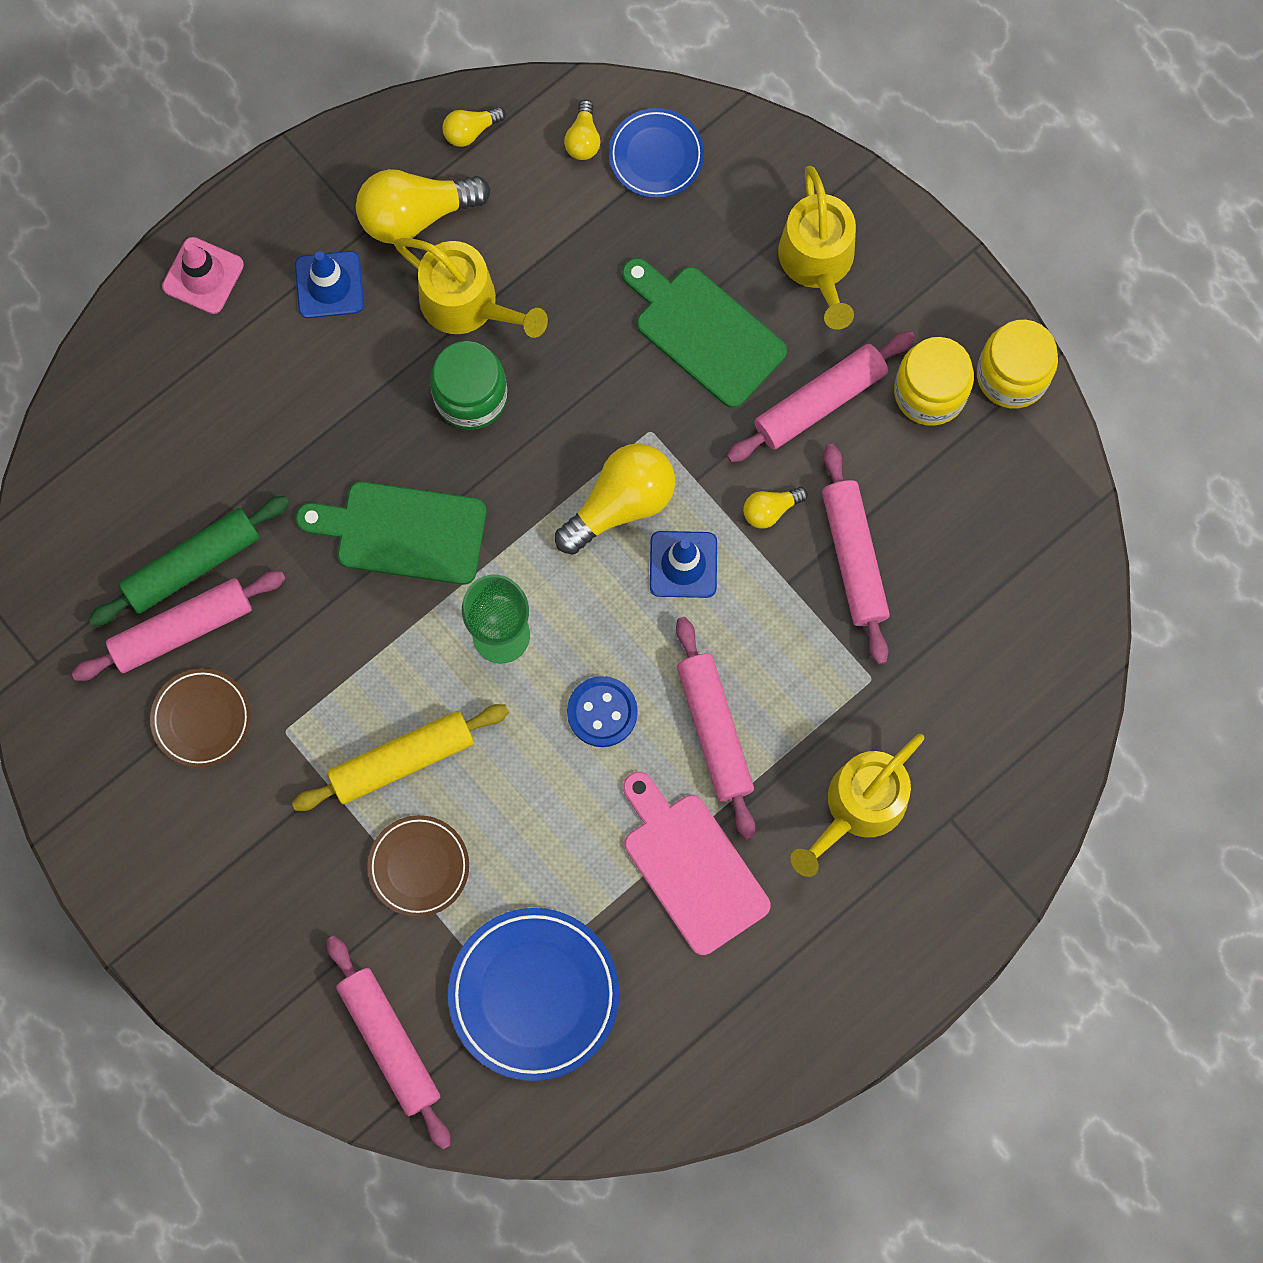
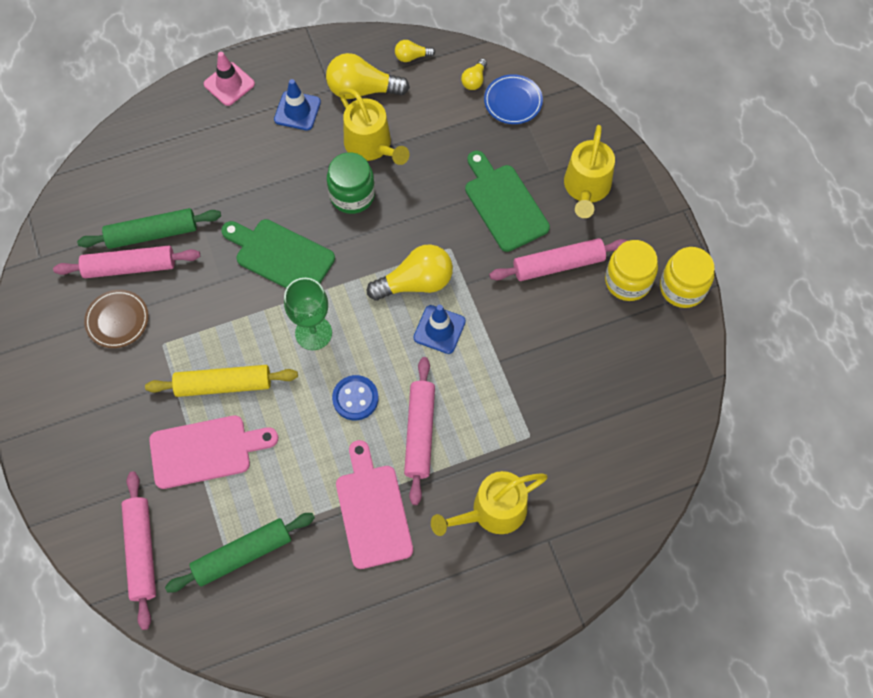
camera: 20 degrees right, 10 degrees down
brown plate [367,815,469,917] -> pink cutting board [149,415,278,489]
blue plate [448,908,619,1081] -> green rolling pin [165,513,315,592]
yellow light bulb [743,487,808,529] -> none
pink rolling pin [822,444,890,664] -> none

